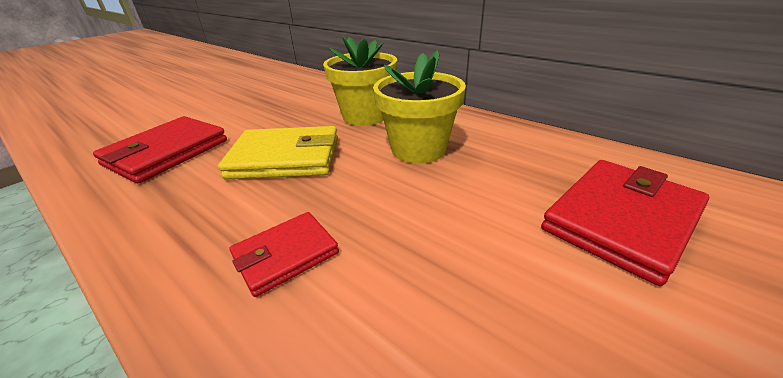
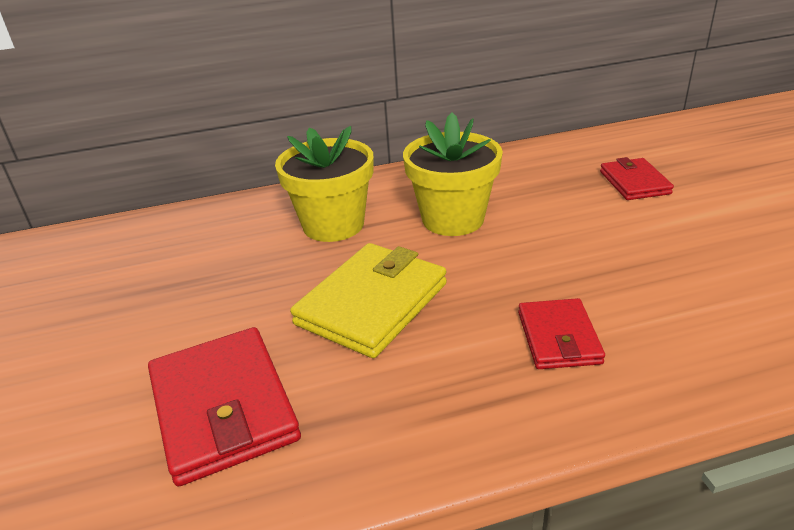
camera: 55 degrees left, 0 degrees up
red wallet [541,160,709,286] -> red wallet [600,157,674,200], size x0.60

